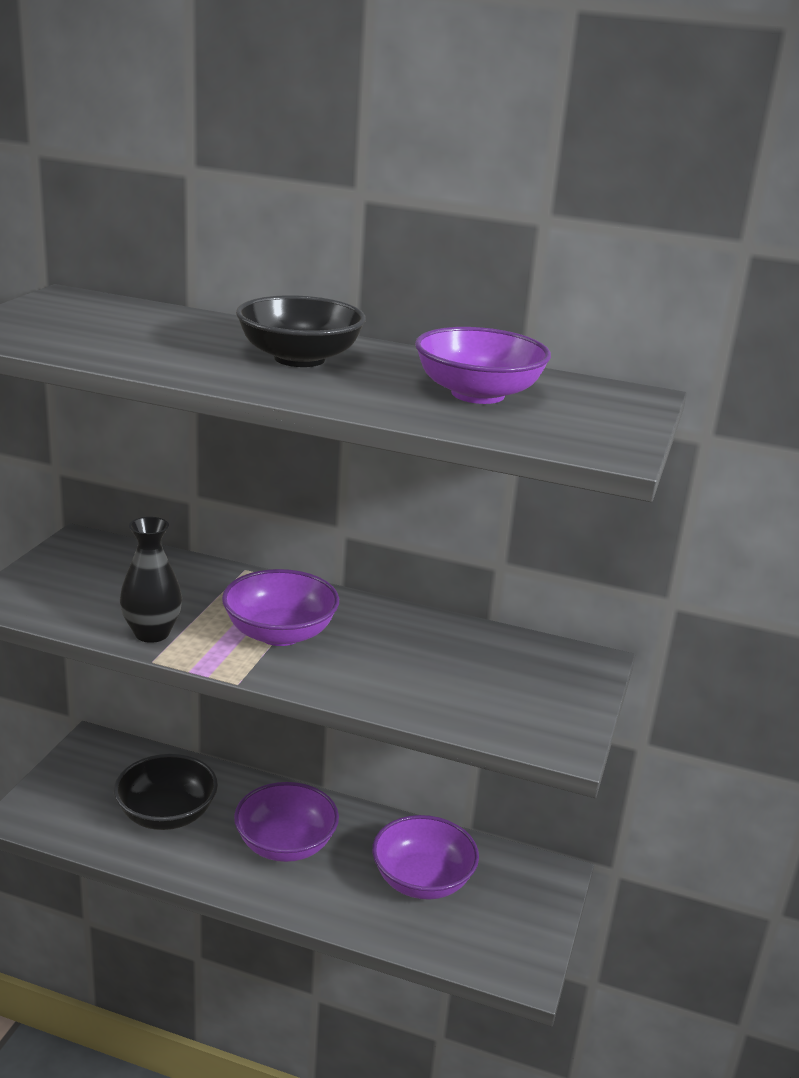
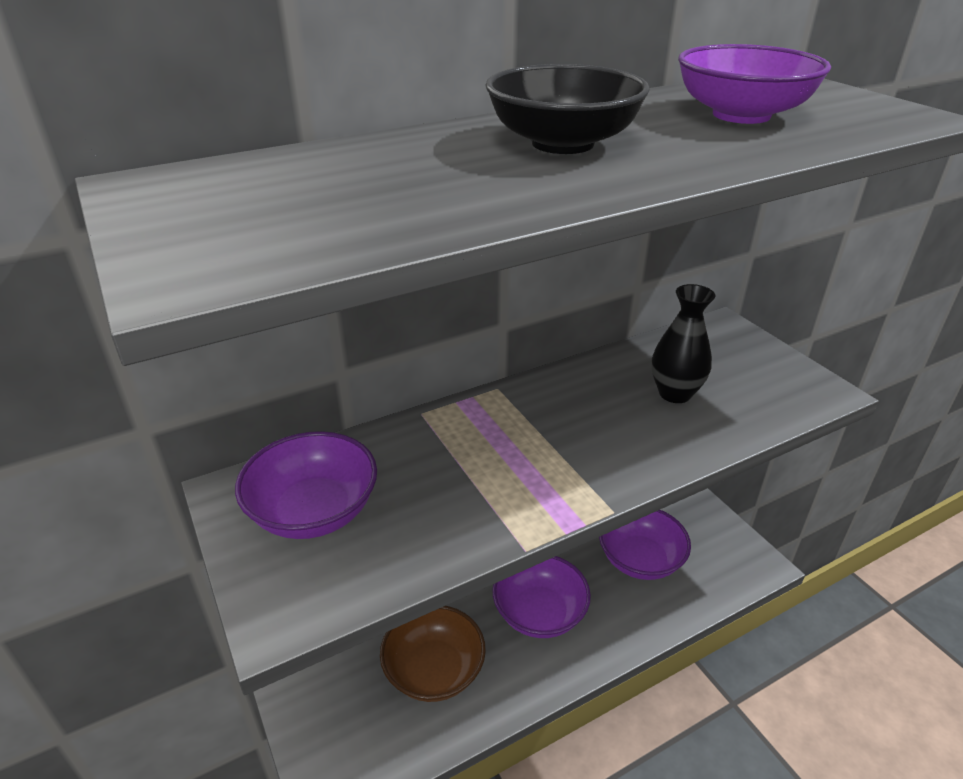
camera: 45 degrees left, 10 degrees up
black bowl [114,754,218,830] -> brown bowl [380,606,486,702]
black vase [120,517,182,643] -> black vase moved to [651,284,716,403]
purple bowl [222,569,339,646] -> purple bowl moved to [235,431,377,539]

